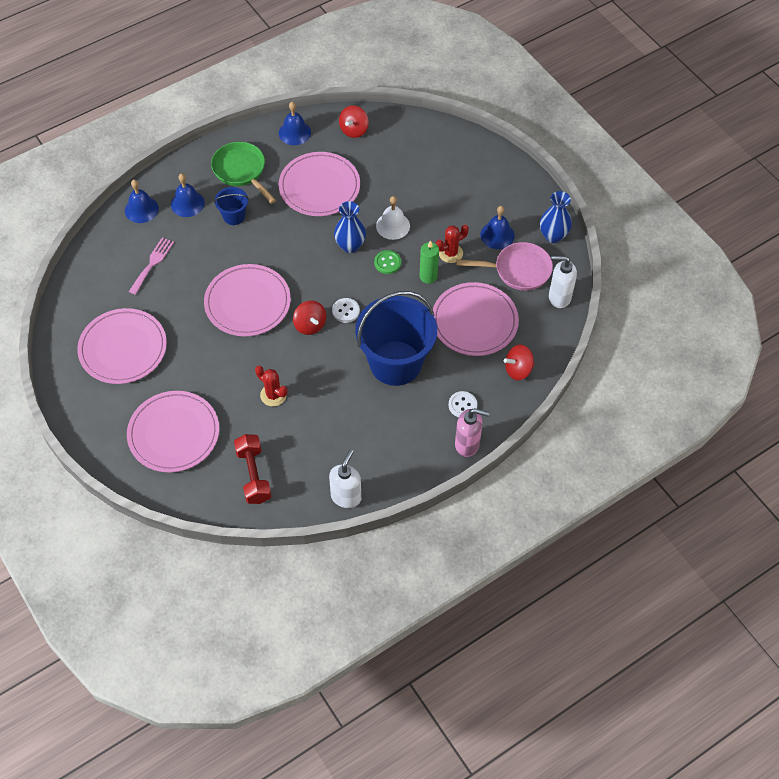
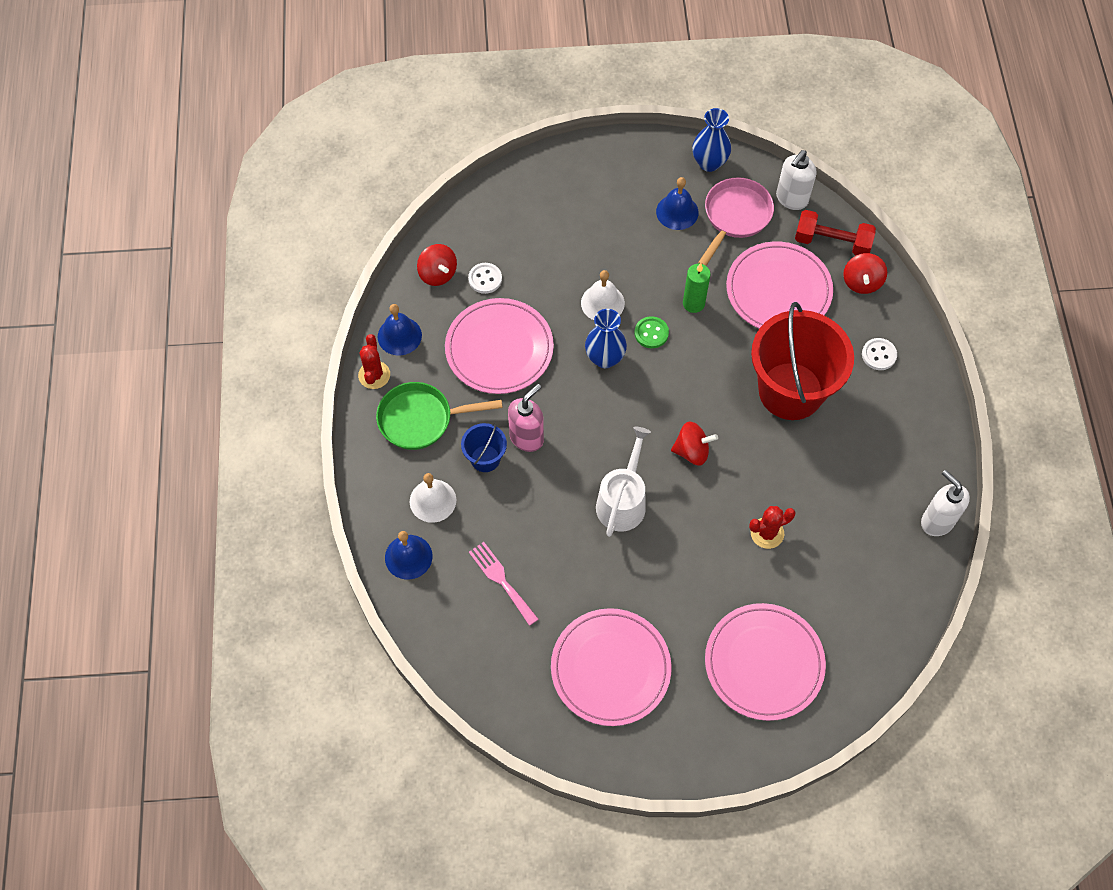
camera: 60 degrees left, 5 degrees up
blue bell [171,174,205,217] -> white bell [410,473,456,523]
pink plate [204,264,291,336] -> white watering can [596,427,651,537]
red dumbbell [234,434,272,504] -> red dumbbell moved to [795,210,876,255]
white button [332,298,360,323] -> white button moved to [468,263,502,294]
blue bucket [355,291,437,386] -> red bucket [751,302,854,420]
red cactus [436,225,469,263] -> red cactus moved to [358,334,390,389]
pink soap dispenser [455,408,490,457] -> pink soap dispenser moved to [508,384,544,452]

